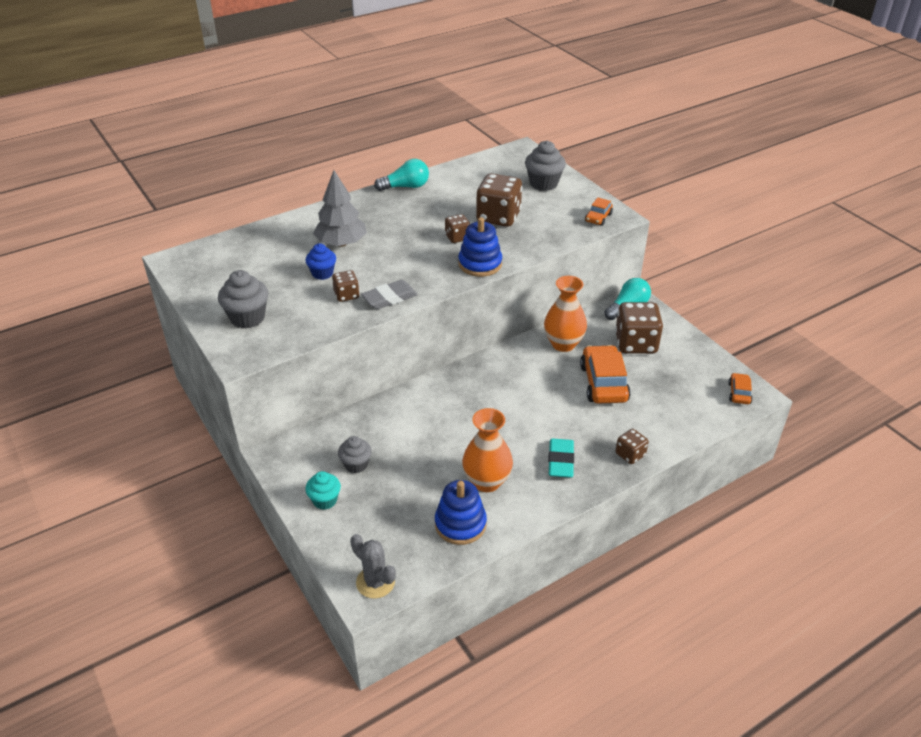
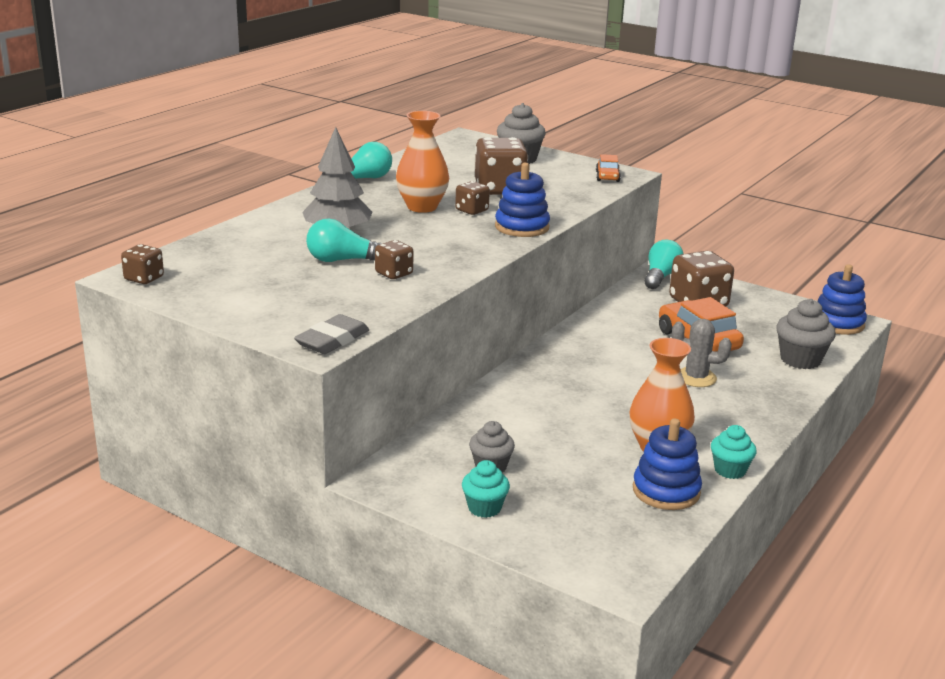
camera: 25 degrees left, 15 degrees down
grey cupcake [218,270,268,329] -> grey cupcake moved to [776,299,836,369]
blue cupcake [305,243,336,280] -> turquoise light bulb [306,219,382,262]
grey cactus [350,534,396,599] -> grey cactus moved to [672,319,732,387]
grey eraser [361,280,418,309] -> grey eraser moved to [294,314,369,354]
orange vase [544,276,587,352] -> orange vase moved to [396,111,449,213]
turquoise eraser [548,438,574,478] -> none
brown dice [616,429,649,464] -> brown dice moved to [121,244,164,284]
orange car [728,373,753,404] -> blue stacking toy [818,264,867,335]
none -> turquoise cupcake [711,425,757,479]

